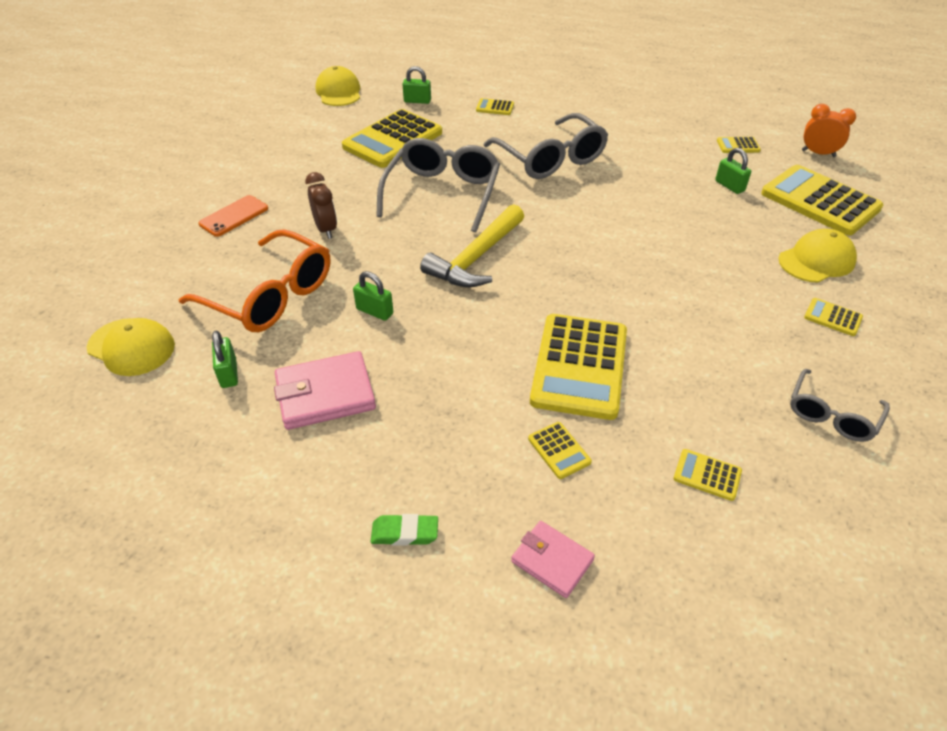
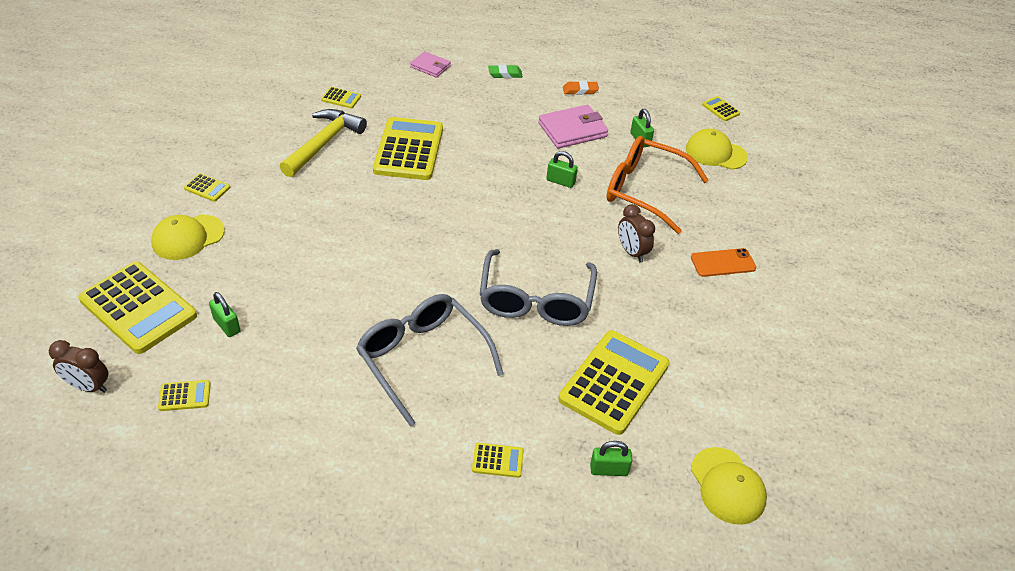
camera: 170 degrees right, 0 degrees up
orange phone [198,195,268,237] -> orange phone turned 45 degrees clockwise [691,248,756,277]
yellow hammer [420,204,524,287] -> yellow hammer moved to [280,109,367,177]
yellow calculator [528,422,592,479] -> yellow calculator moved to [702,96,740,121]
grey glasses [790,369,890,442] -> none
orange clock [802,104,856,157] -> brown clock [49,340,108,393]
none -> orange eraser [563,81,599,95]

